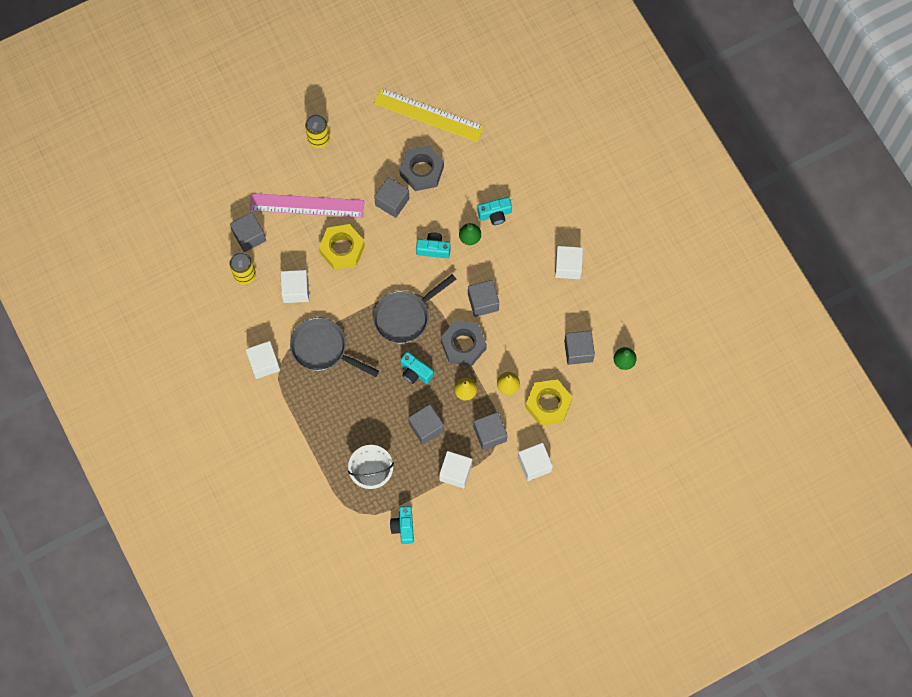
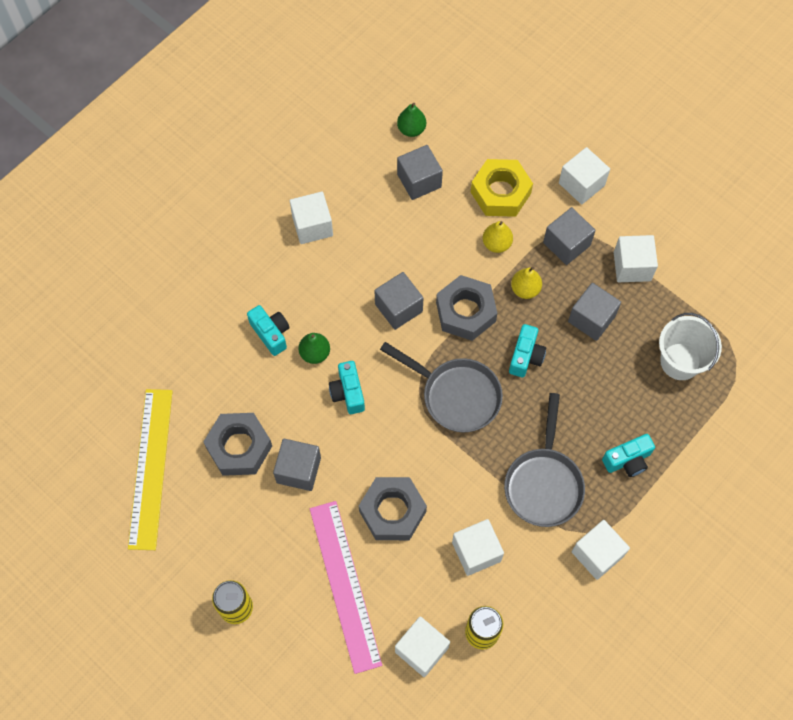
camera: 110 degrees left, 5 degrees down
grey cube [230,212,266,252] -> white cube [395,616,450,677]
yellow nut [319,224,365,270] -> grey nut [359,477,427,540]
turquoise camera [390,506,414,544] -> turquoise camera moved to [602,434,655,477]

